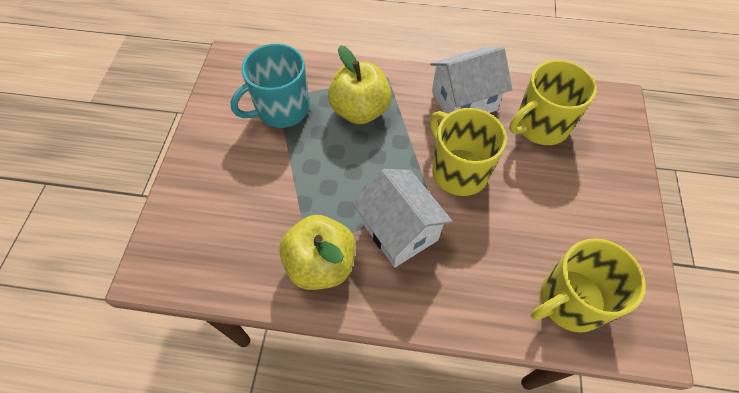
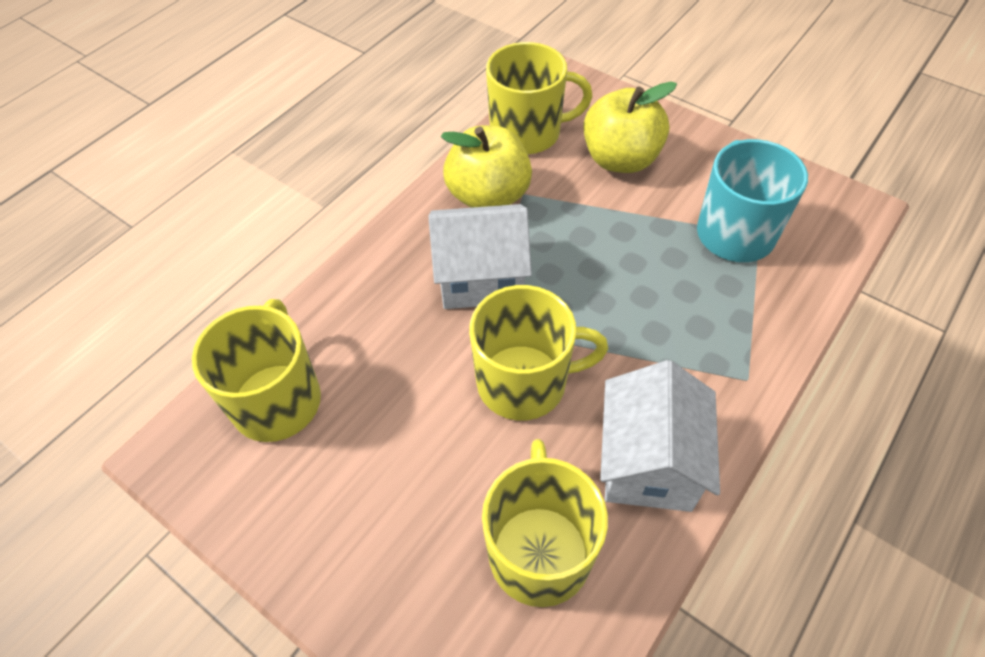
camera: 120 degrees right, 5 degrees down
yellow apple [328,46,392,124] -> yellow apple moved to [583,82,677,173]
none -> yellow mug [486,42,593,155]

